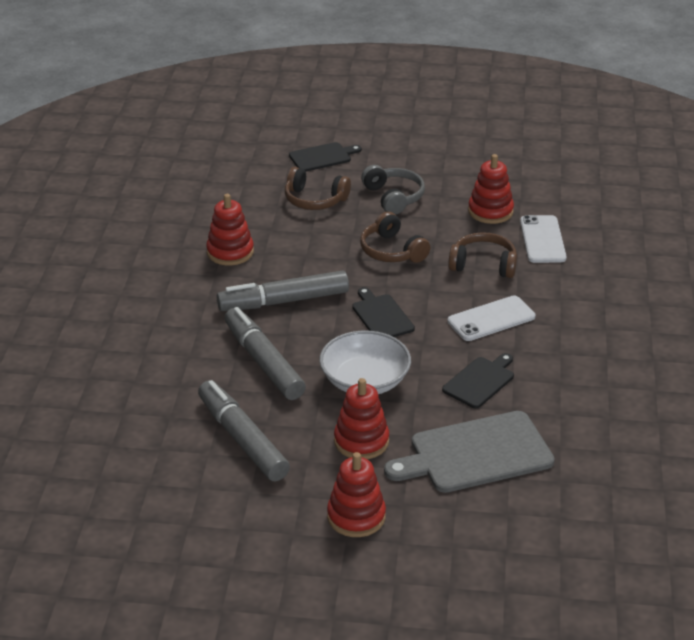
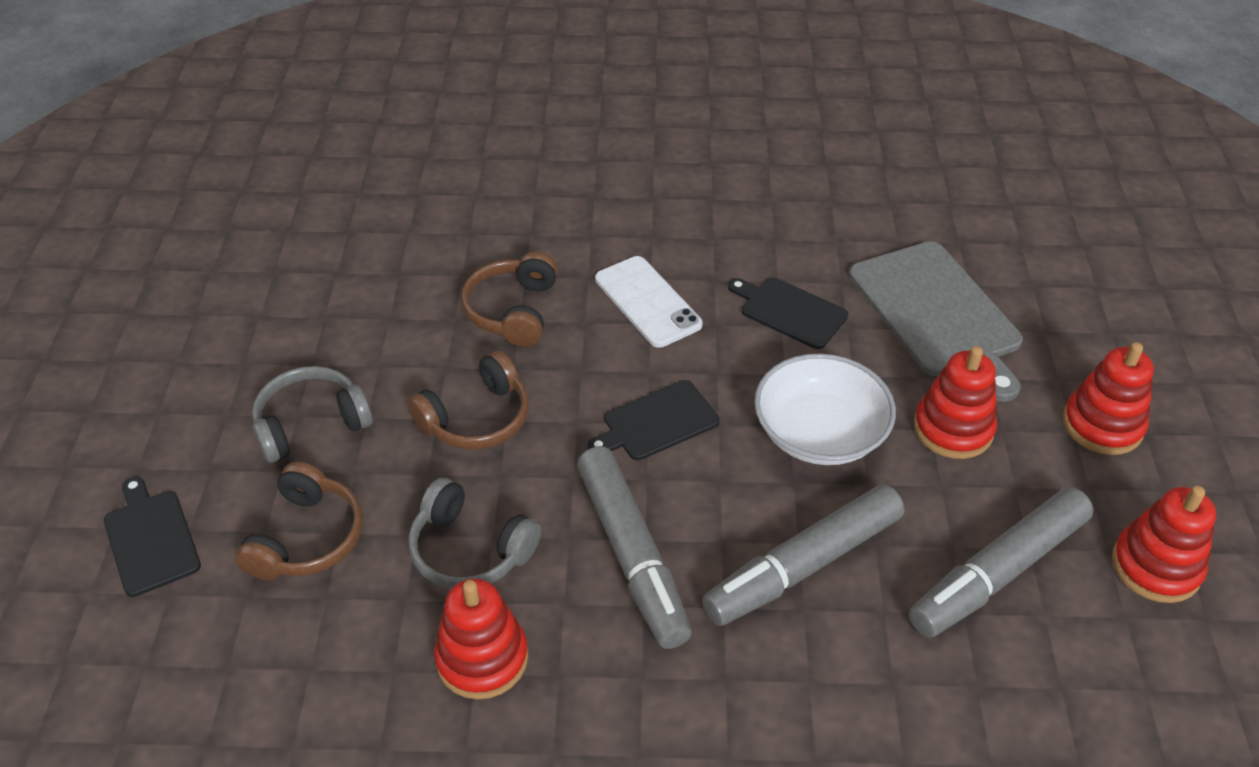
camera: 95 degrees left, 10 degrees up
red stacking toy [468,154,514,224] -> red stacking toy moved to [1112,486,1216,603]
white phone [520,215,567,263] -> none
none -> grey headphones [409,478,541,589]

